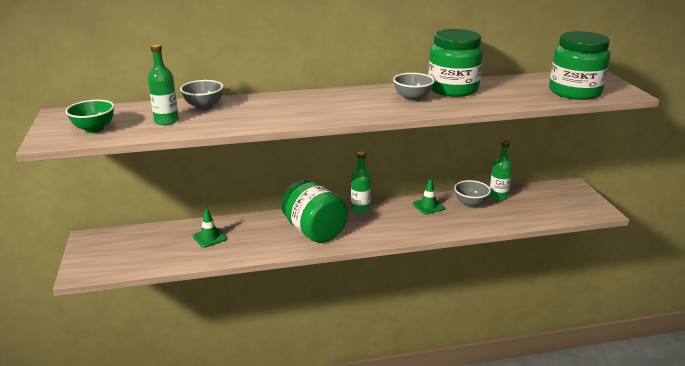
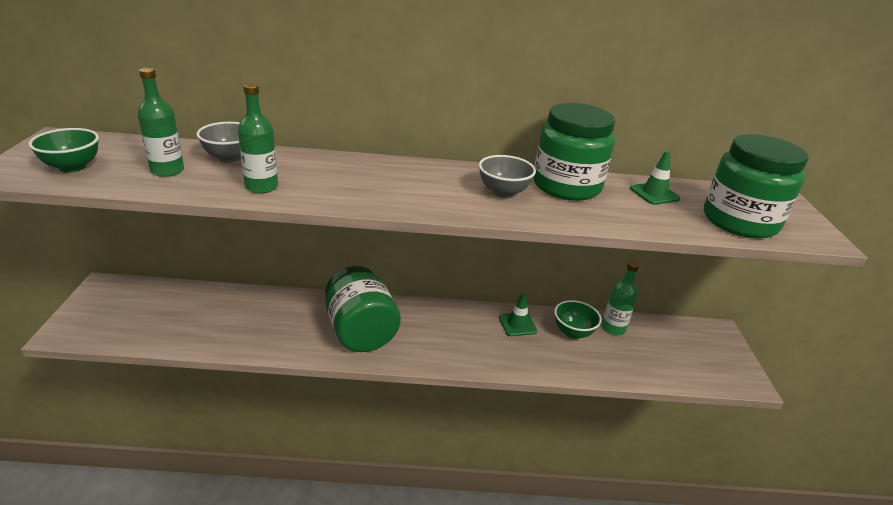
camera: 10 degrees right, 5 degrees up
green traffic cone [193,209,227,248] -> green traffic cone moved to [630,151,680,205]
green bottle [351,151,371,214] -> green bottle moved to [238,83,278,194]
grey bowl [454,180,491,208] -> green bowl [554,300,602,339]

